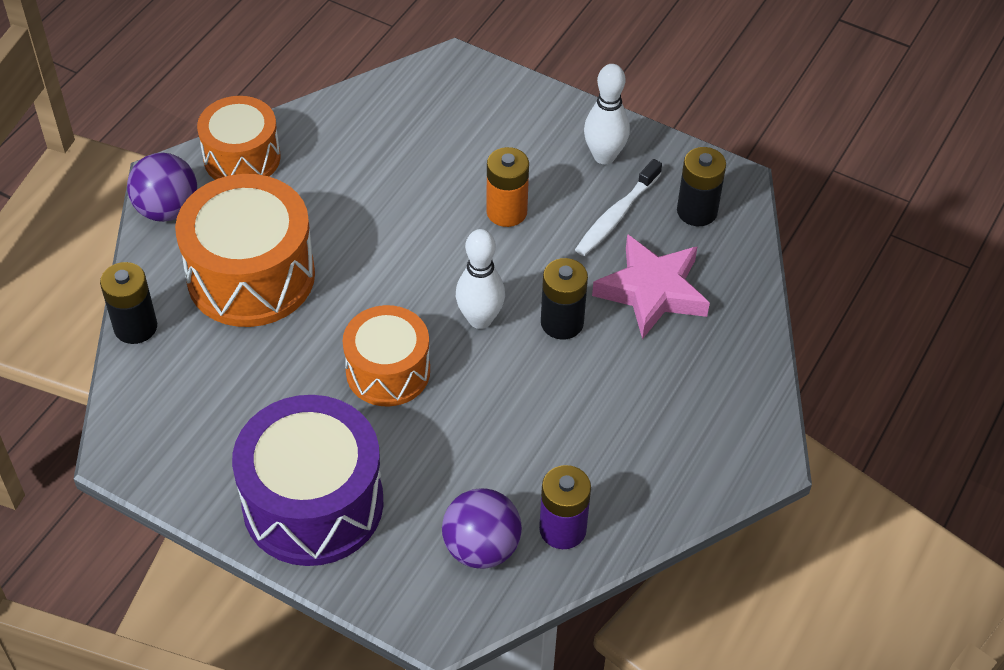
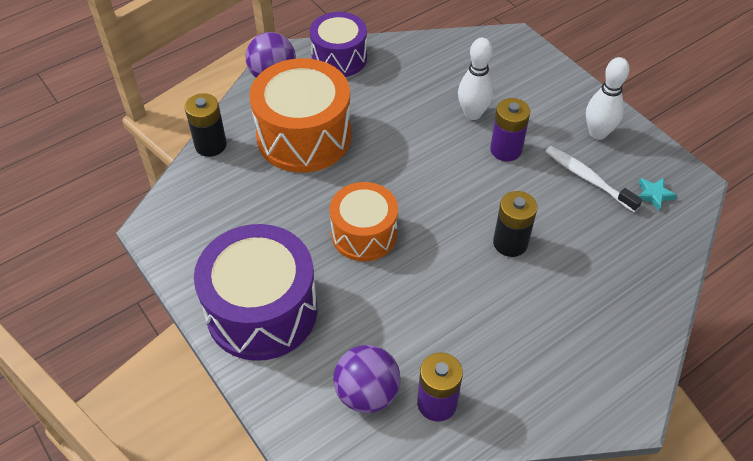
camera: 25 degrees right, 0 degrees up
orange drum [197,96,281,180] -> purple drum [309,12,367,77]
white bowling pin [456,229,505,329] -> white bowling pin moved to [458,38,494,120]
orange battery [486,147,529,227] -> purple battery [490,98,530,161]
white toothbrush [575,159,662,256] -> white toothbrush turned 75 degrees clockwise [545,146,642,212]
pink star [592,234,710,339] -> none
black battery [677,147,726,226] -> turquoise star [638,178,677,211]

